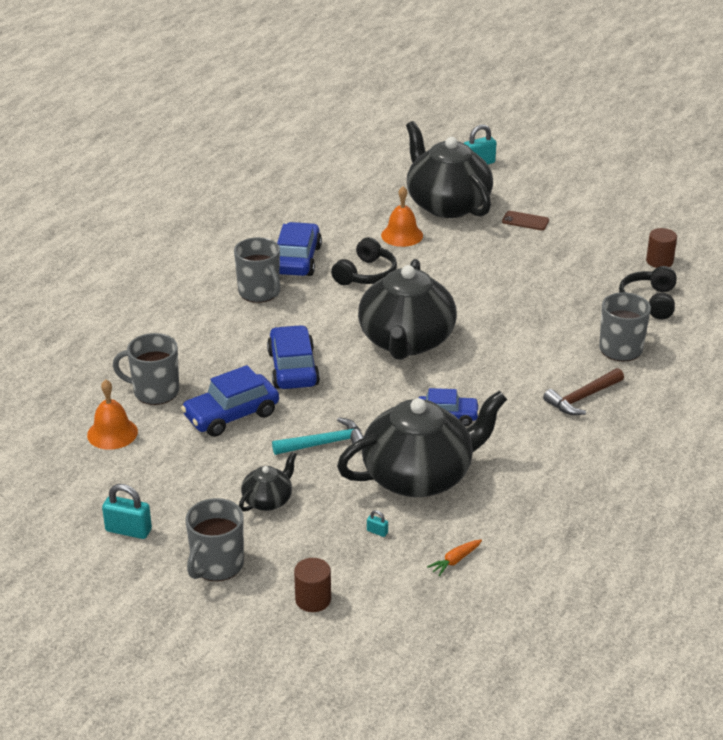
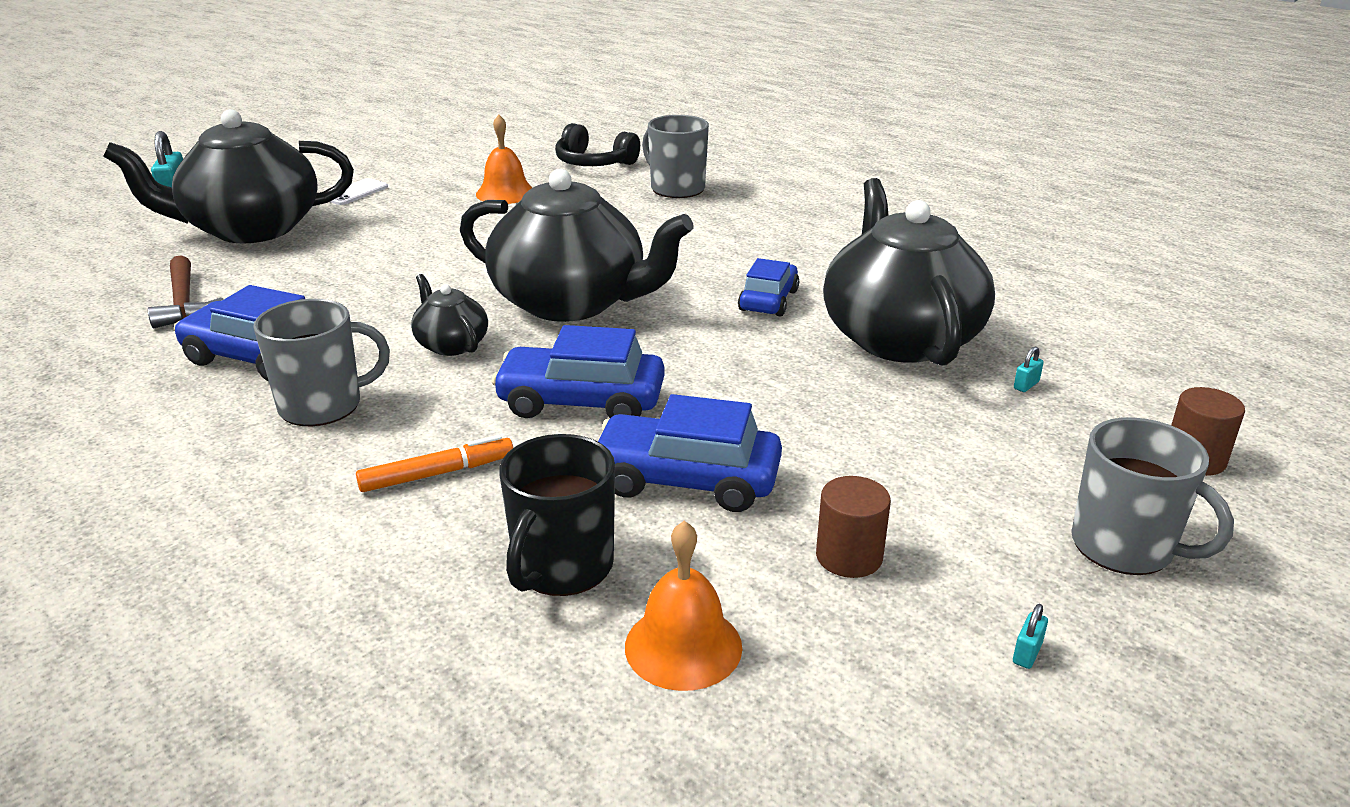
camera: 75 degrees left, 5 degrees down
turquoise padlock [102,484,152,539] -> turquoise padlock [1013,604,1048,669], size x0.47
grey mug [113,333,179,405] -> black mug [499,434,615,596]
blue car [181,365,279,437] -> blue car turned 120 degrees clockwise [598,394,782,512]
black teapot [239,452,297,512] -> black teapot moved to [411,274,488,356]
turquoise hammer [272,417,364,455] -> none
black headphones [331,237,397,285] -> none
orange bell [381,186,423,247] -> orange bell moved to [476,115,533,204]
orange carrot [427,539,482,576] -> none
brown phone [502,211,549,230] -> white phone [330,178,388,205]
brown hammer [543,368,624,415] -> brown hammer moved to [148,255,224,328]
brown cylinder [646,228,677,268] -> brown cylinder moved to [816,476,891,578]
none -> orange marker [356,435,513,492]

